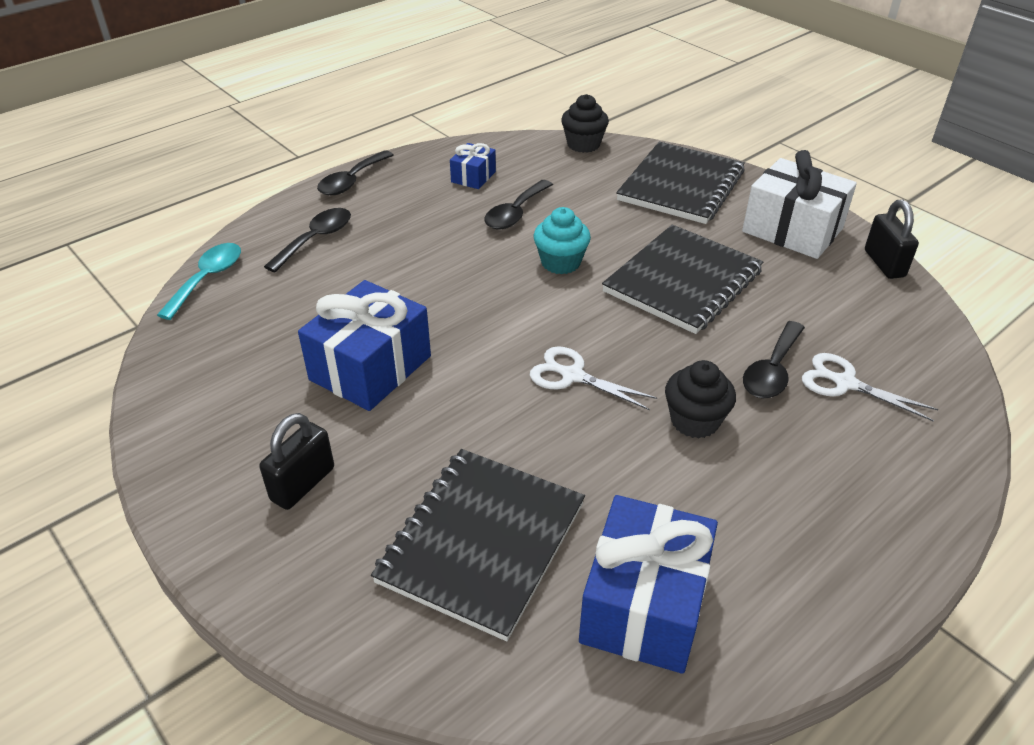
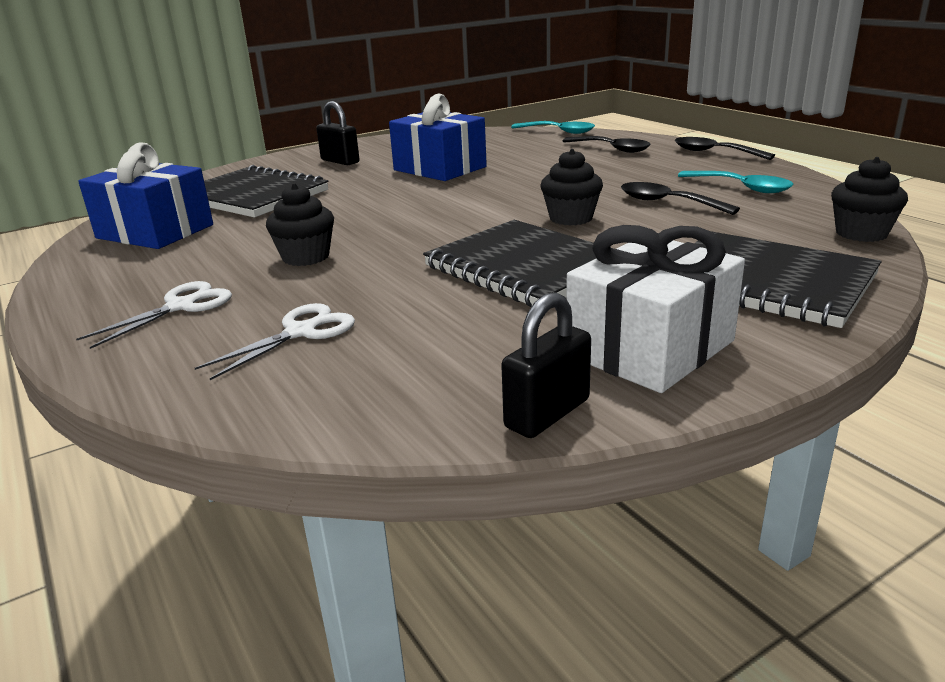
camera: 100 degrees right, 15 degrees down
blue gift [450,143,496,189] -> turquoise spoon [678,171,793,193]
white scissors [530,346,657,410] -> white scissors moved to [76,281,232,349]
turquoise cupcake [533,207,591,274] -> black cupcake [540,149,603,226]
black spoon [743,321,805,398] -> none
black padlock [865,199,919,279] -> black padlock turned 45 degrees counterclockwise [501,292,591,438]

